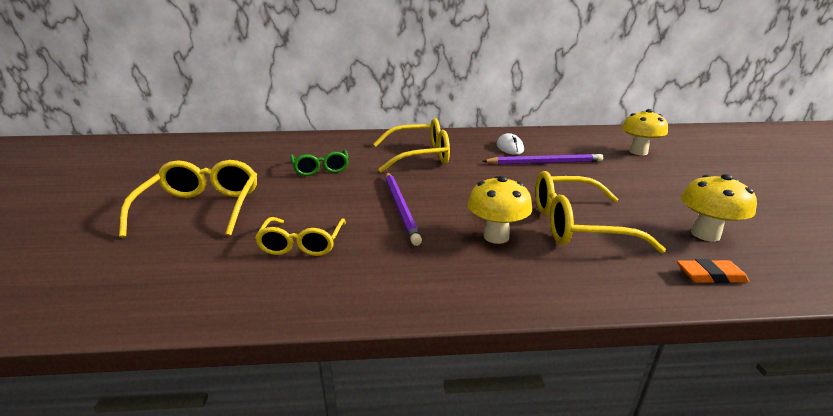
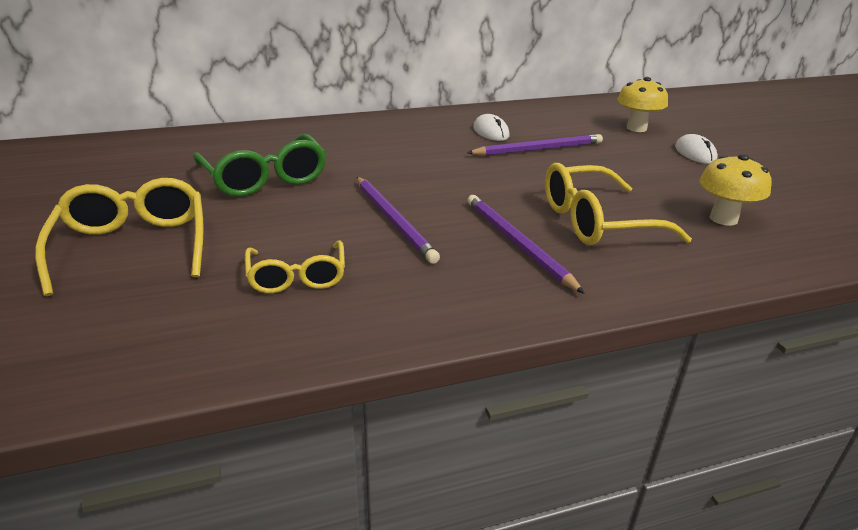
camera: 15 degrees left, 5 degrees up
green glasses [290,149,349,176] -> green glasses [193,134,326,197], size x1.58
yellow glasses [373,118,450,172] -> none
yellow mushroom [468,176,532,244] -> purple pencil [467,195,585,294]
orange eraser [677,259,750,284] -> none
none -> white mouse [675,134,718,164]

